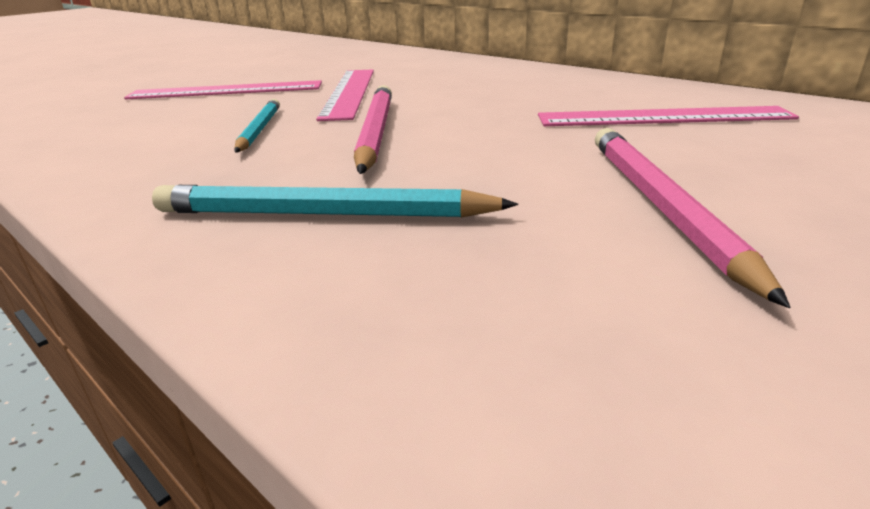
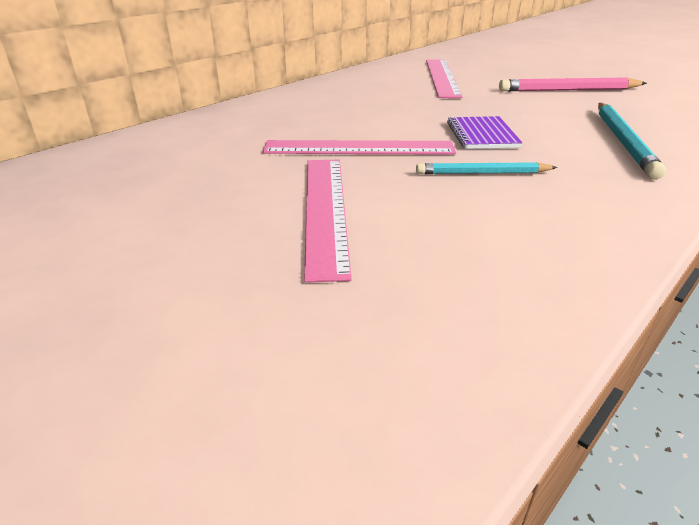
camera: 90 degrees left, 5 degrees up
pink pencil [354,85,392,174] -> purple notebook [447,116,522,149]

